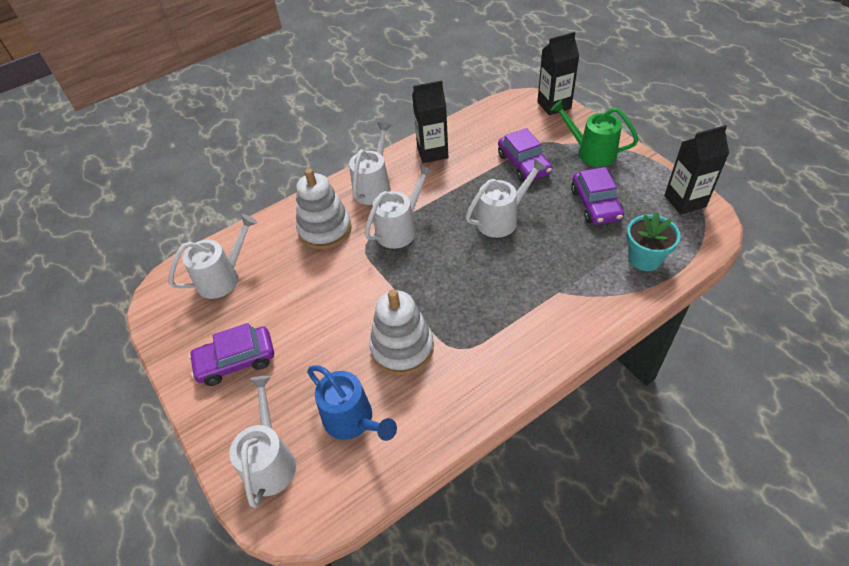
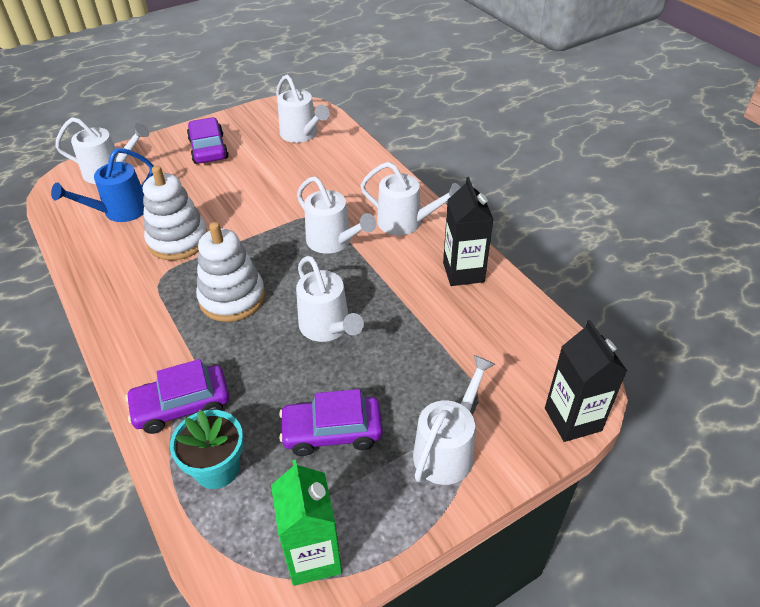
camera: 90 degrees right, 5 degrees down
white stacking toy [296,168,352,249] -> white stacking toy moved to [196,222,265,322]
purple car [498,128,553,182] -> purple car moved to [125,359,229,434]
green watering can [551,100,638,167] -> white watering can [413,355,495,485]
black carton [664,125,729,215] -> green carton [271,459,342,586]

